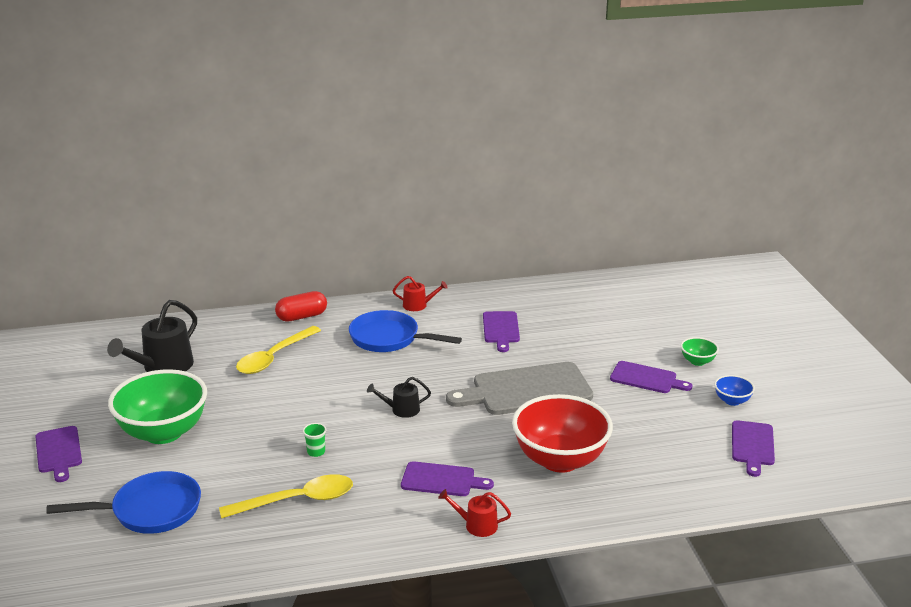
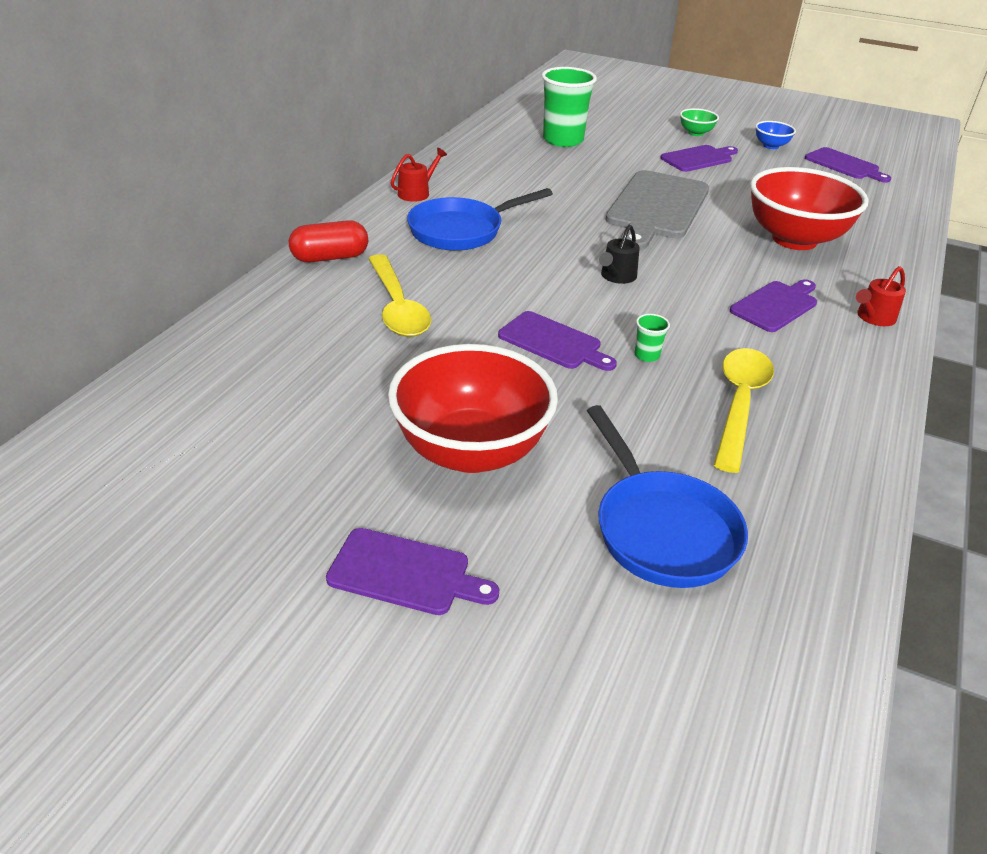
camera: 55 degrees left, 10 degrees up
blue pan [46,471,201,534] -> blue pan turned 135 degrees clockwise [587,405,748,588]
black watering can [107,300,197,372] -> none
green bowl [108,369,207,444] -> red bowl [388,344,558,473]
red capsule [275,291,327,322] -> red capsule turned 60 degrees clockwise [289,220,368,262]
purple cutting board [483,311,520,352] -> purple cutting board moved to [498,311,617,371]
none -> green cup [542,67,597,147]

